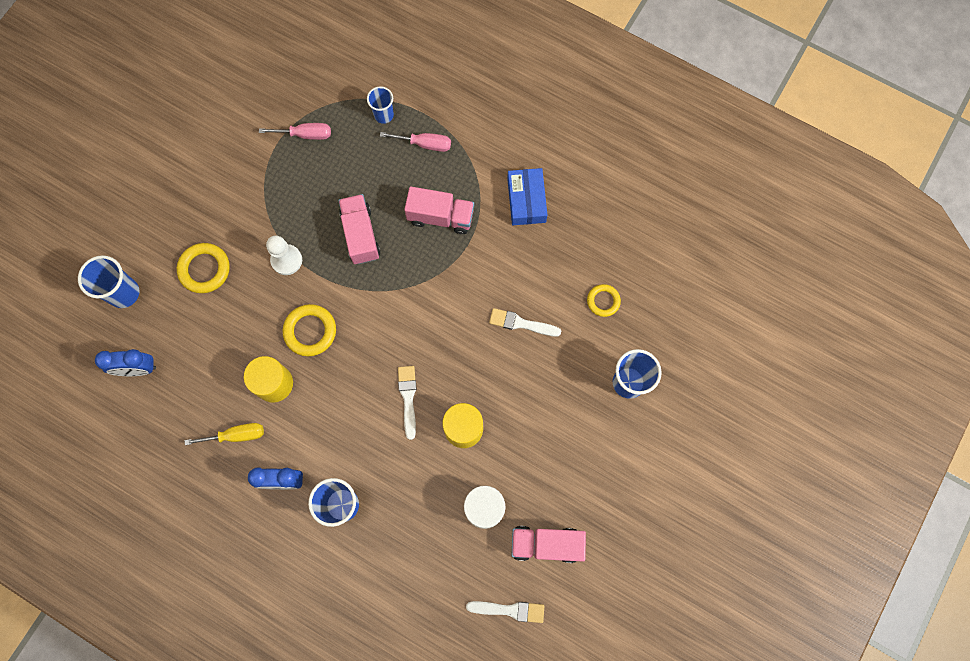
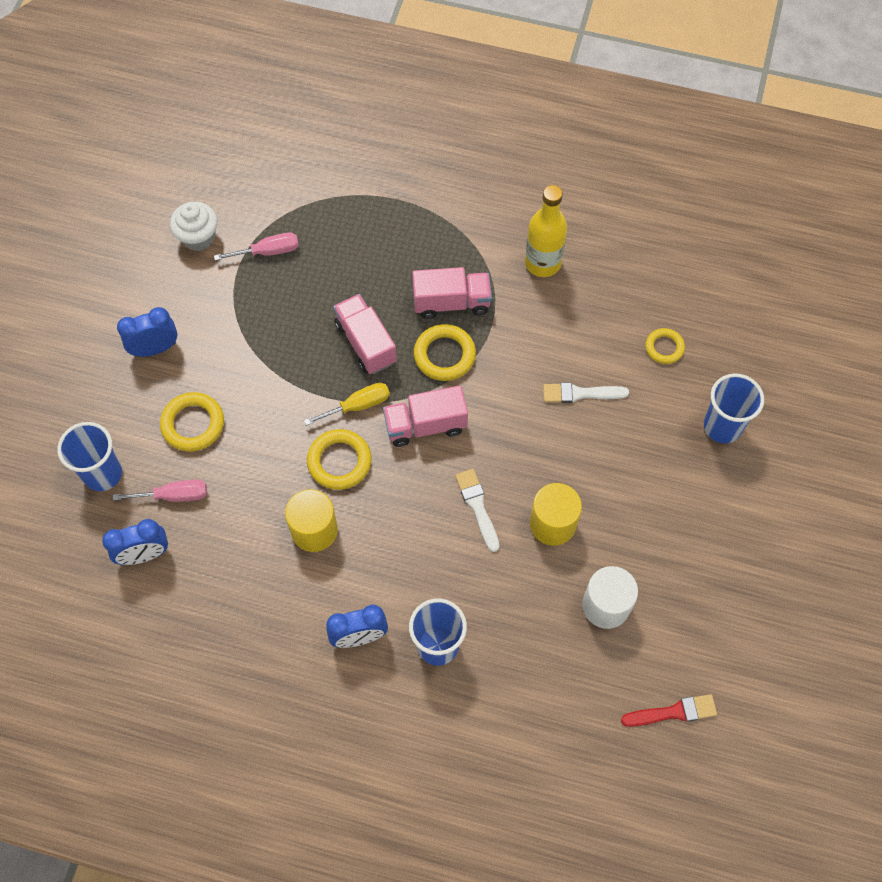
camera: 15 degrees left, 10 degrees down
yellow screwdriver [185,423,264,445] -> yellow screwdriver moved to [304,383,390,426]
white pawn [266,235,302,275] -> none
blue cup [367,86,394,124] -> none
pink screwdriver [380,132,451,152] -> pink screwdriver moved to [113,479,207,502]
white brush [466,601,544,623] -> red brush [621,694,717,727]
blue box [507,168,547,225] -> yellow bottle [525,185,567,277]
pink truck [512,526,586,563] -> pink truck moved to [383,385,468,447]
none -> blue clock [117,307,177,357]
none -> white cupcake [170,202,217,251]
none -> yellow ring [414,324,476,381]

